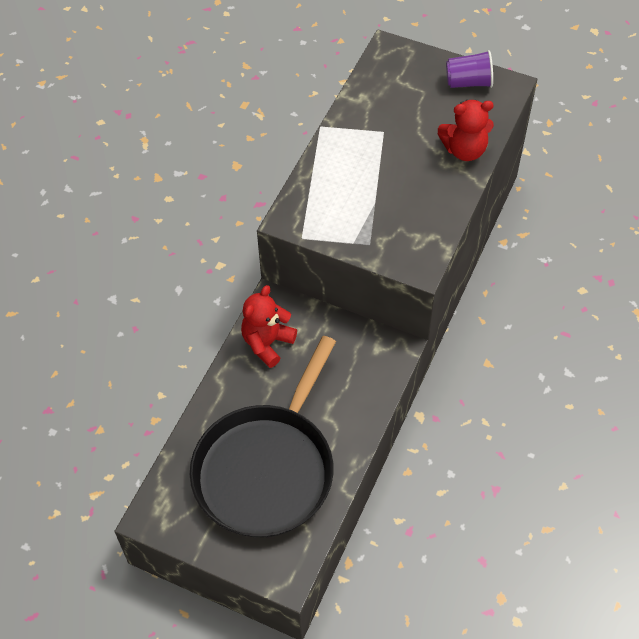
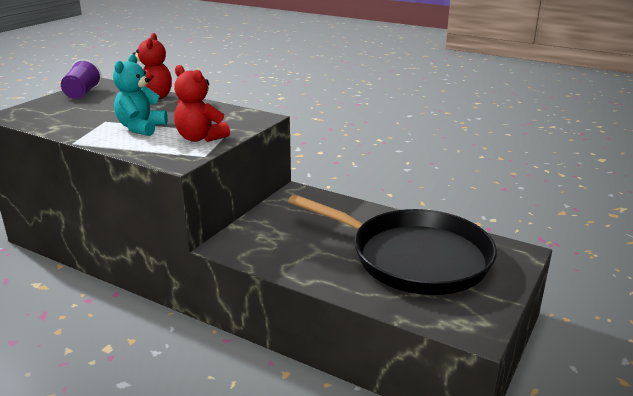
camera: 85 degrees left, 30 degrees down
red teddy bear [241,285,297,368] -> red teddy bear moved to [174,65,230,142]
none -> turquoise teddy bear [113,54,168,136]

